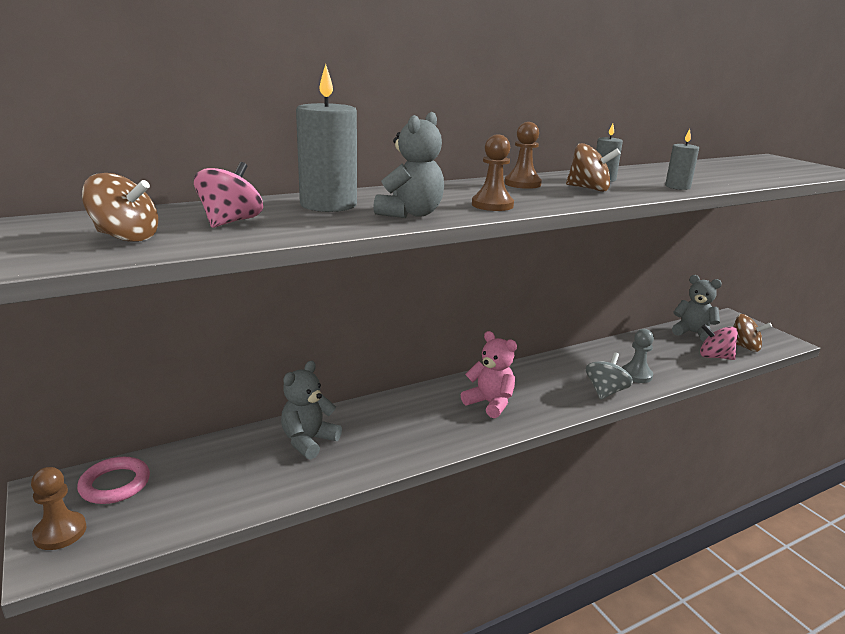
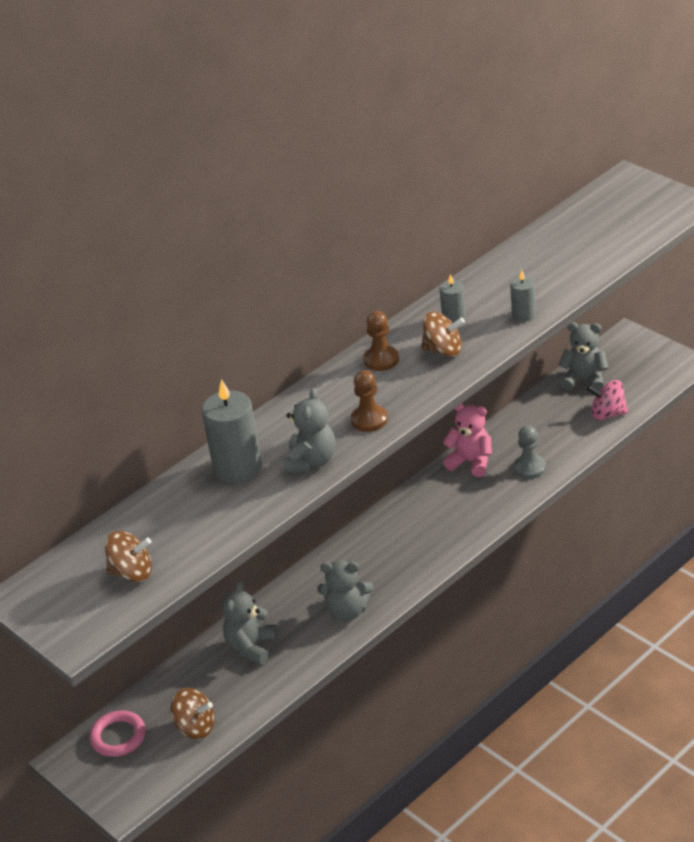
camera: 10 degrees left, 15 degrees up
brown pawn [31,467,86,550] -> none
pink spinning top [194,162,263,228] -> none
pink teddy bear [461,331,517,418] -> pink teddy bear moved to [443,403,492,477]
grey spinning top [586,352,633,400] -> none
brown spinning top [733,314,772,352] -> brown spinning top moved to [170,688,214,739]
none -> grey teddy bear [317,560,373,622]

